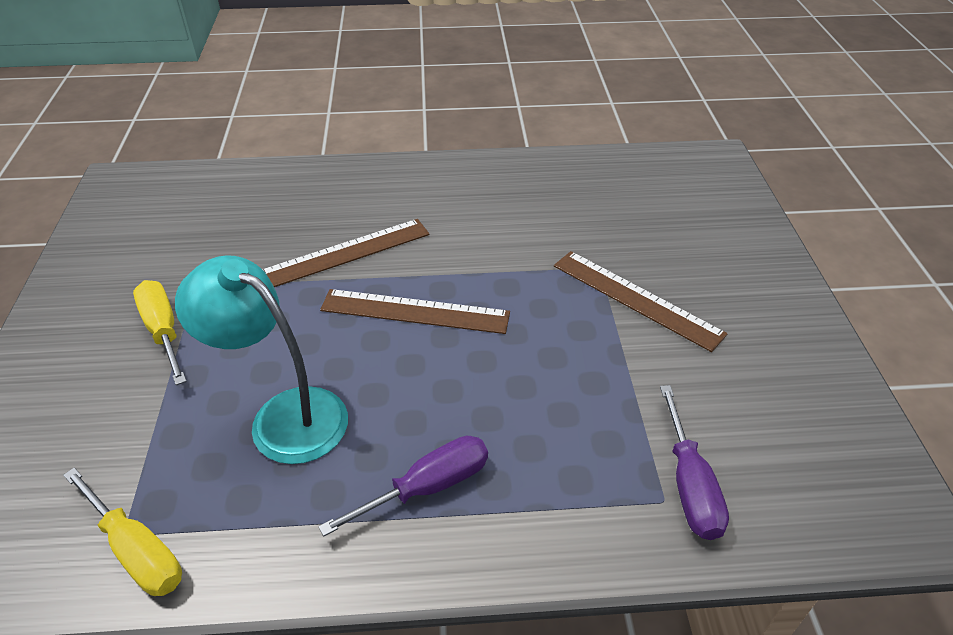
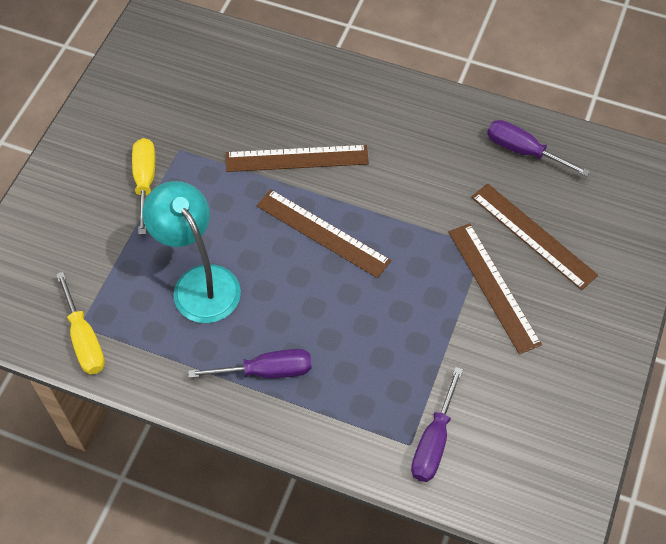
camera: 25 degrees right, 15 degrees up
none -> brown ruler [471,183,598,290]
none -> purple screwdriver [487,120,590,176]

